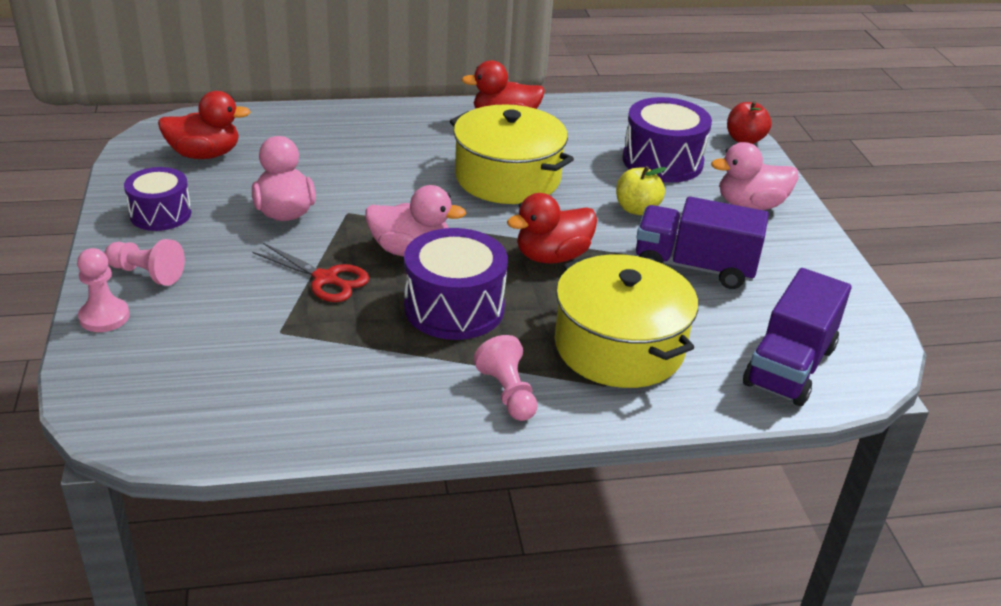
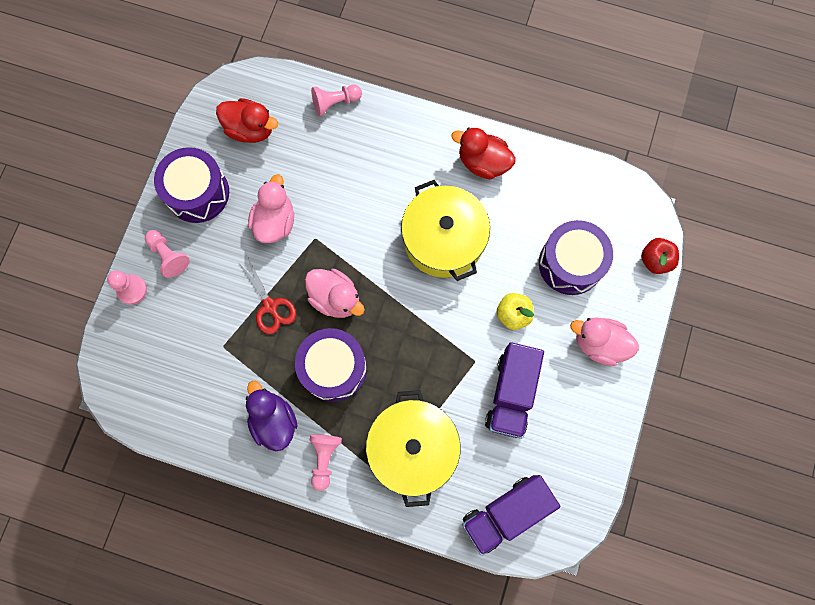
camera: 30 degrees right, 40 degrees up
purple drum [124,167,191,231] -> purple drum [154,147,229,223], size x1.54
red duck [507,193,597,264] -> none
purple truck [636,196,769,289] -> purple truck turned 120 degrees counterclockwise [485,342,544,439]
none -> purple duck [246,381,298,451]
none -> pink pawn [311,84,362,116]

